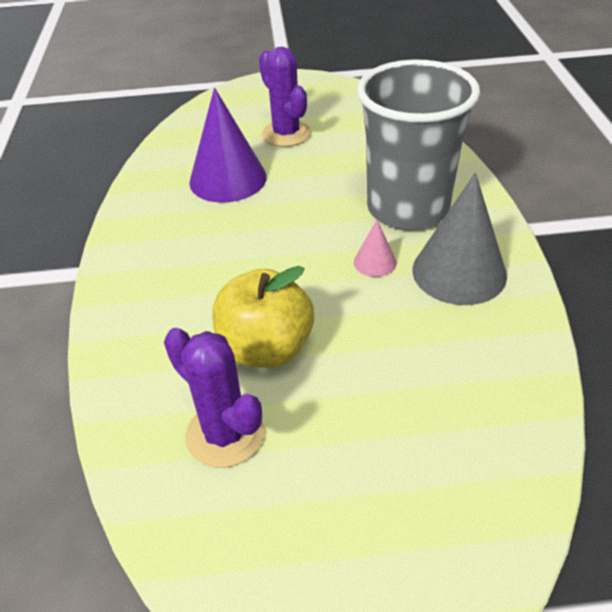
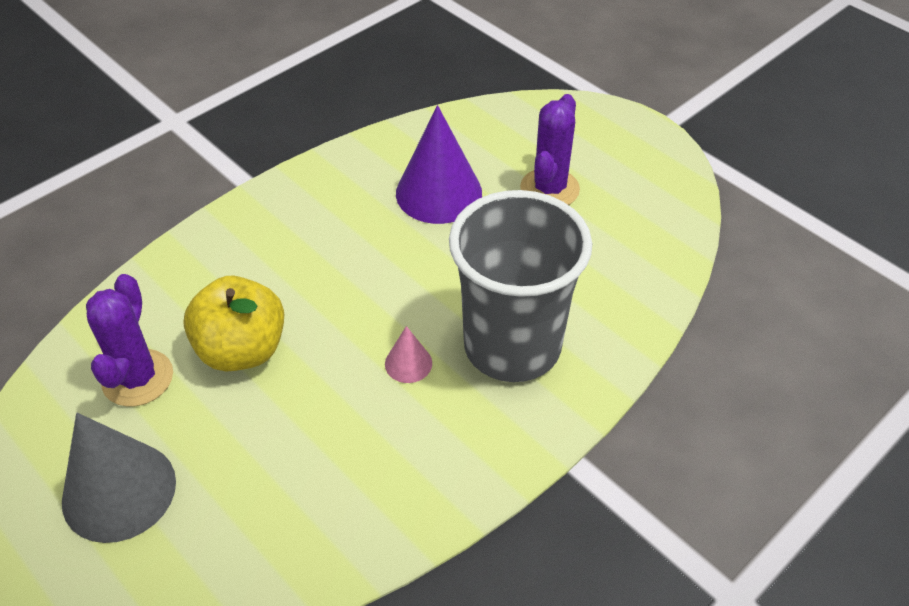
camera: 50 degrees right, 5 degrees up
grey cone [412,173,507,305] -> grey cone moved to [62,413,176,543]

